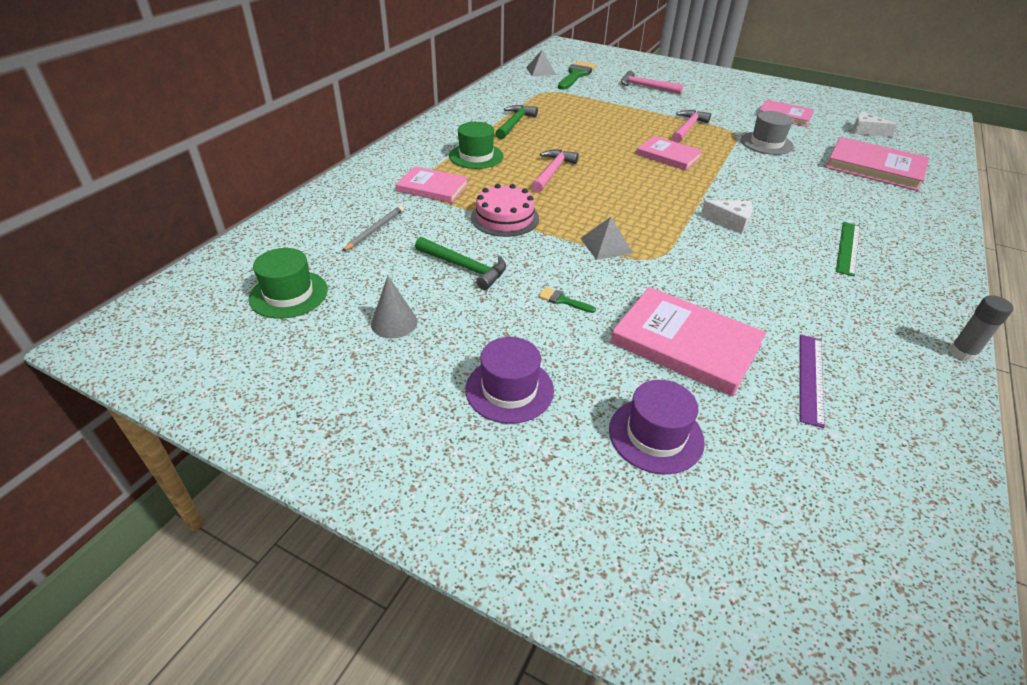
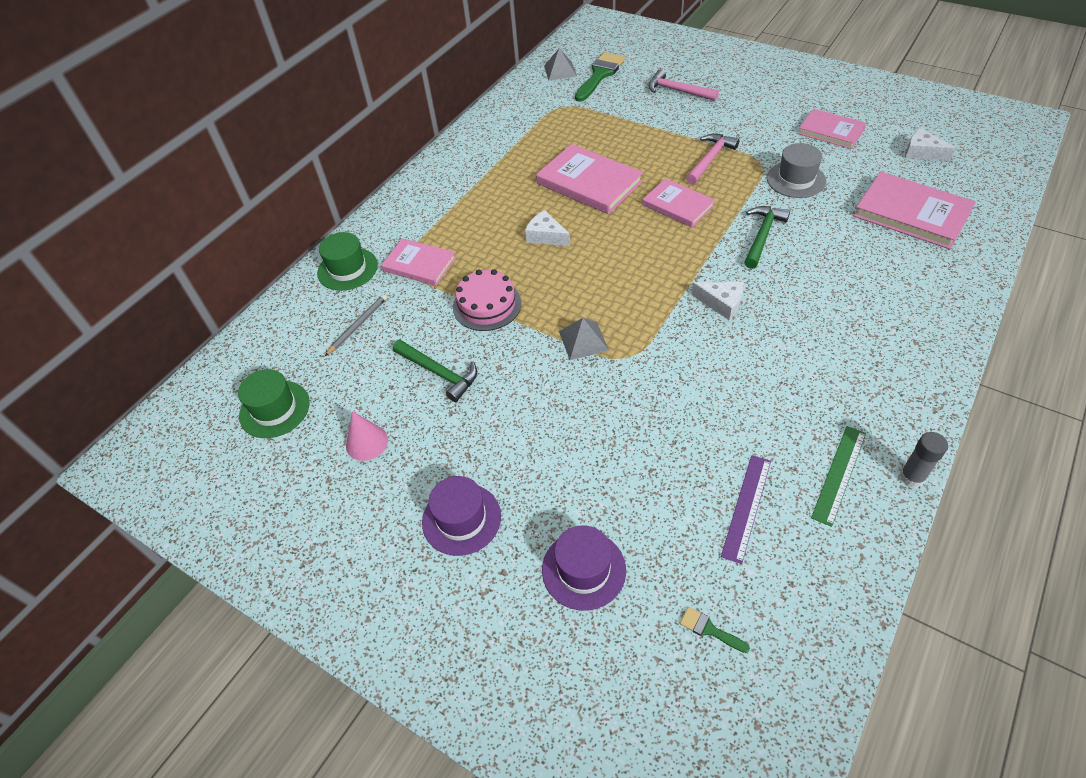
camera: 10 degrees right, 10 degrees up
grey cone [371,276,417,338] -> pink cone [346,411,388,461]
green hat [449,122,504,169] -> green hat moved to [317,232,378,291]
green hammer [495,105,538,139] -> green hammer moved to [744,206,790,269]
pink hammer [531,150,579,193] -> white cheese [525,210,570,246]
green brush [538,287,596,313] -> green brush moved to [680,607,750,653]
pink book [610,287,766,396] -> pink book moved to [536,144,643,214]
green ruler [836,222,860,276] -> green ruler moved to [811,426,866,527]

